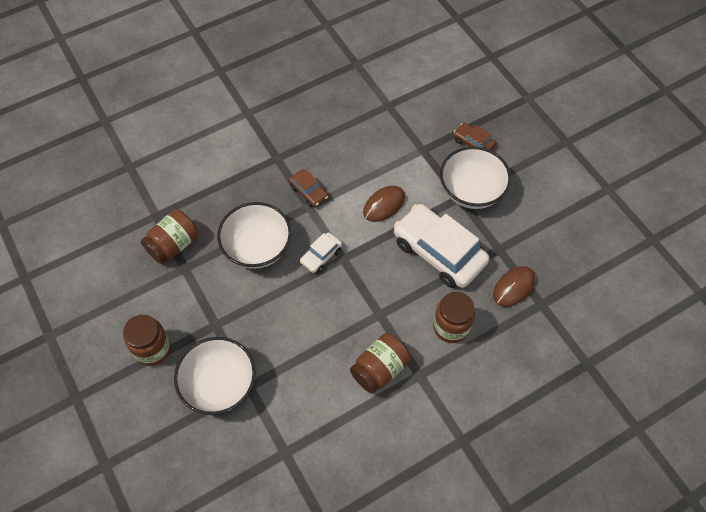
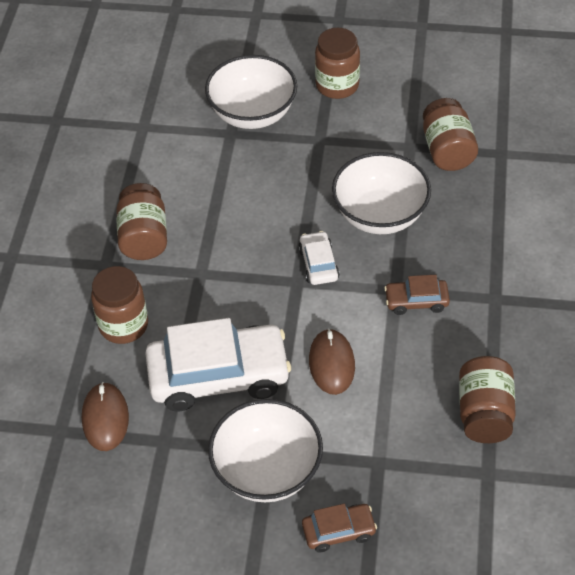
camera: 130 degrees right, 10 degrees down
none -> brown jar [459,356,516,443]

